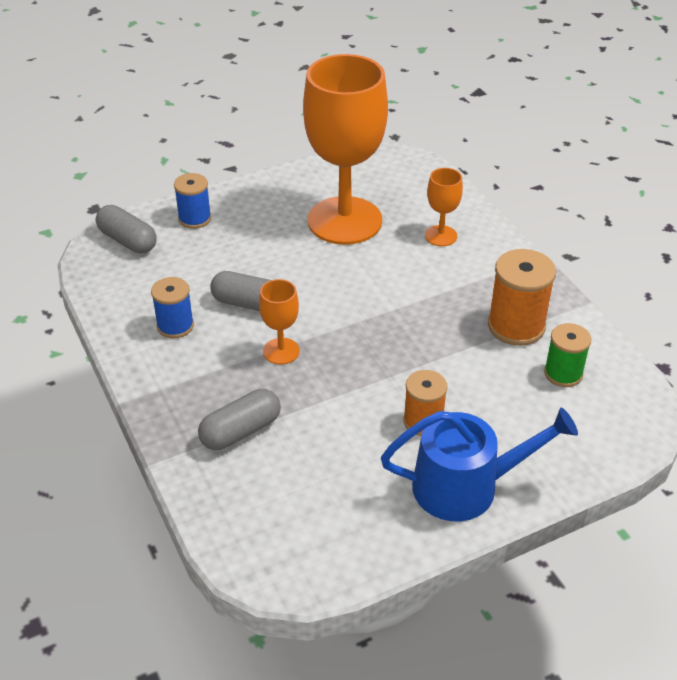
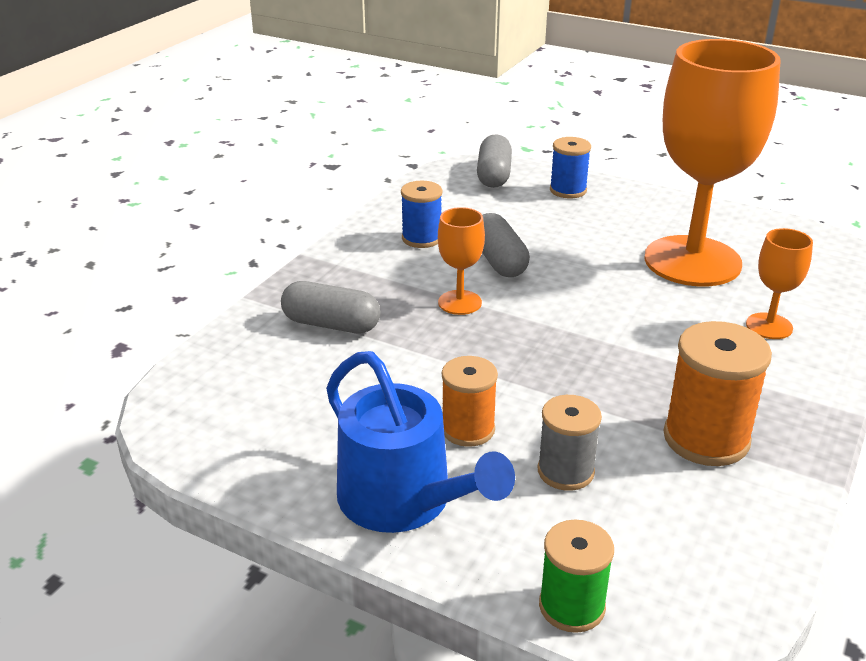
camera: 55 degrees right, 10 degrees down
green spool [544,323,591,387] -> green spool moved to [539,520,614,633]
none -> grey spool [538,395,602,491]

